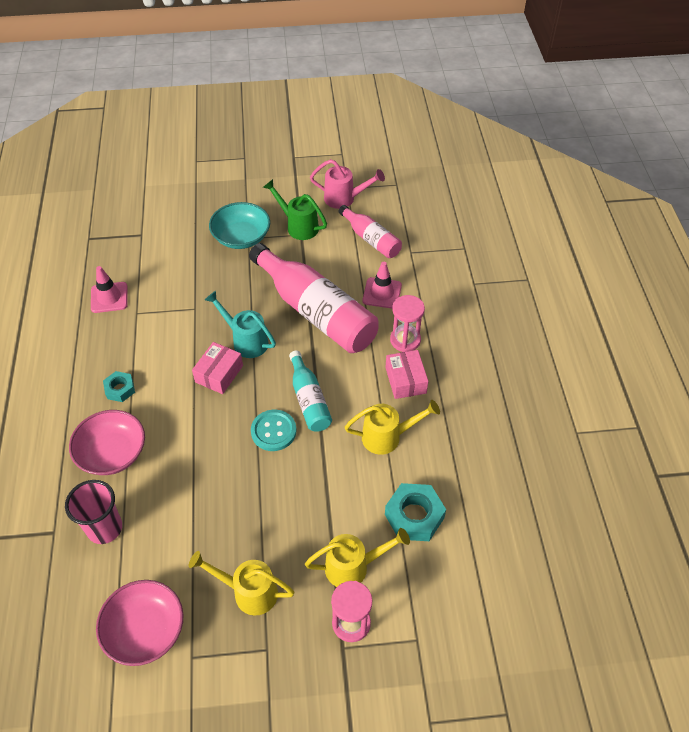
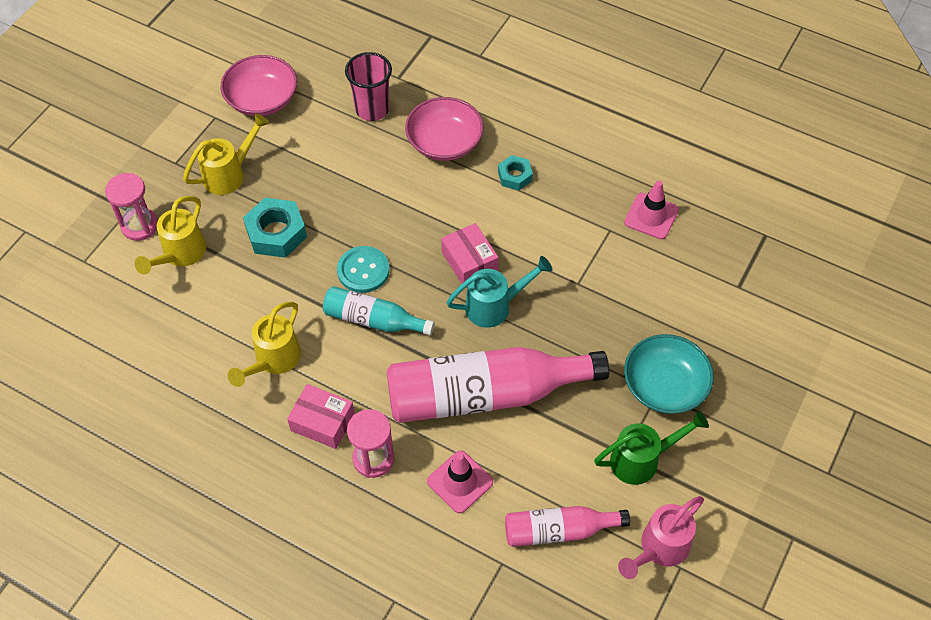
camera: 125 degrees right, 5 degrees up
turquoise nut [385,483,446,541] -> turquoise nut moved to [243,198,307,258]

